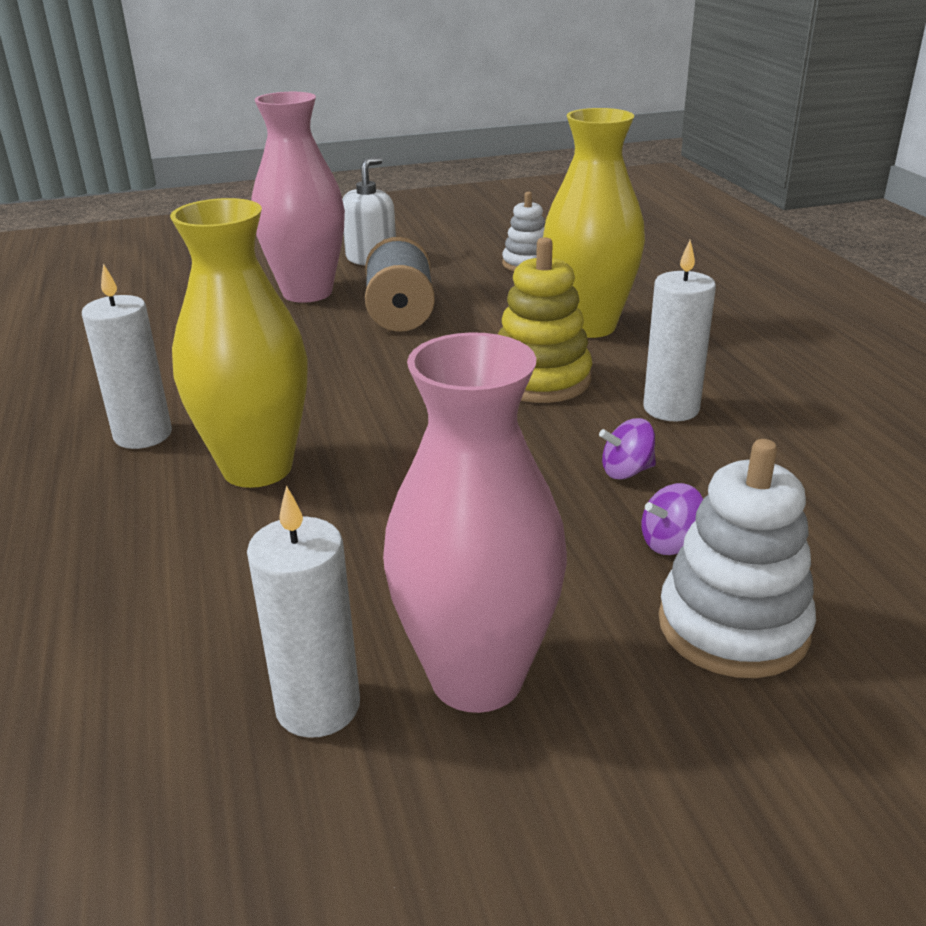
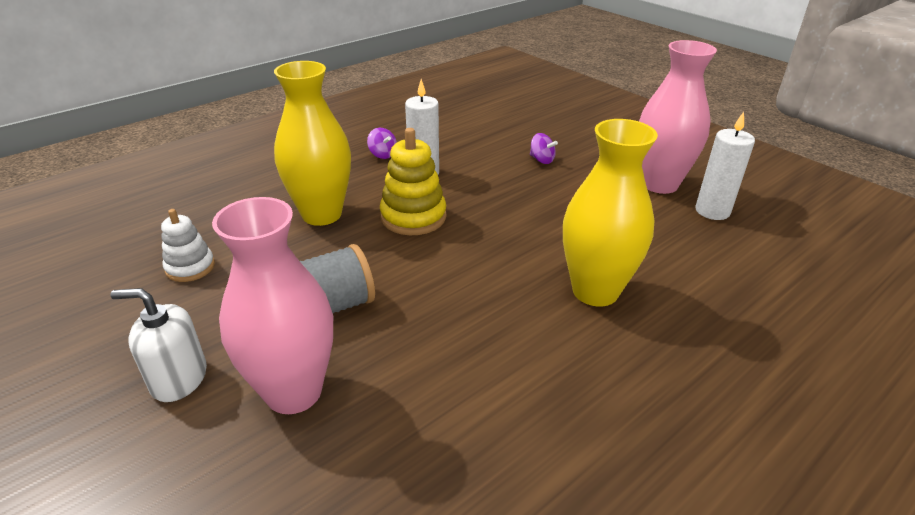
camera: 115 degrees left, 5 degrees up
white candle [82,264,172,449] -> none
purple spinning top [599,418,656,480] -> purple spinning top moved to [367,128,397,159]
white stacking toy [658,439,816,678] -> none

